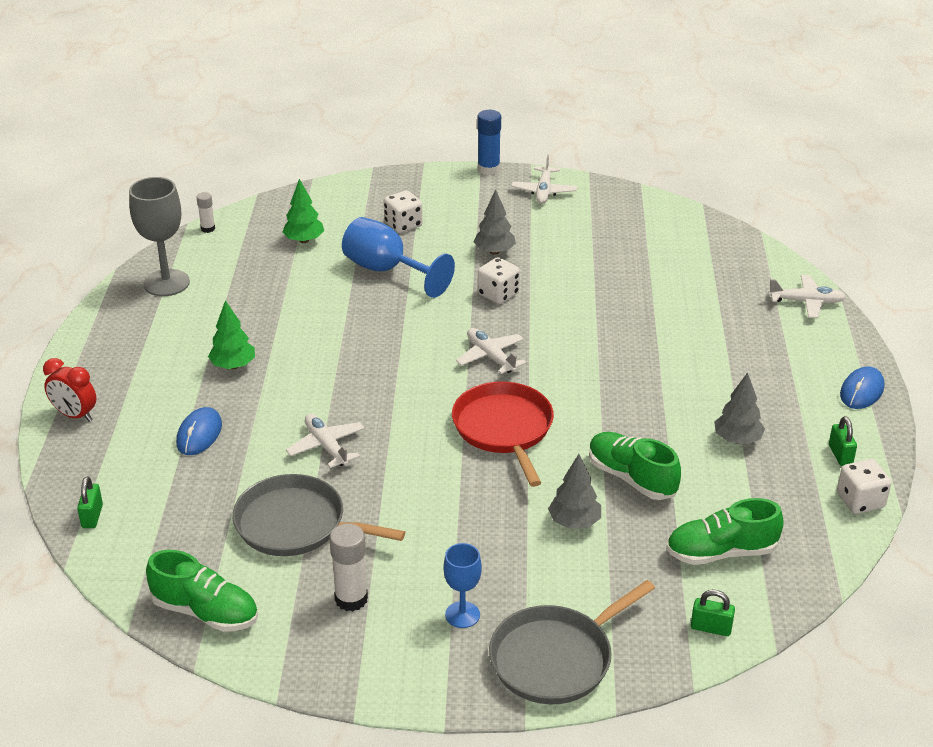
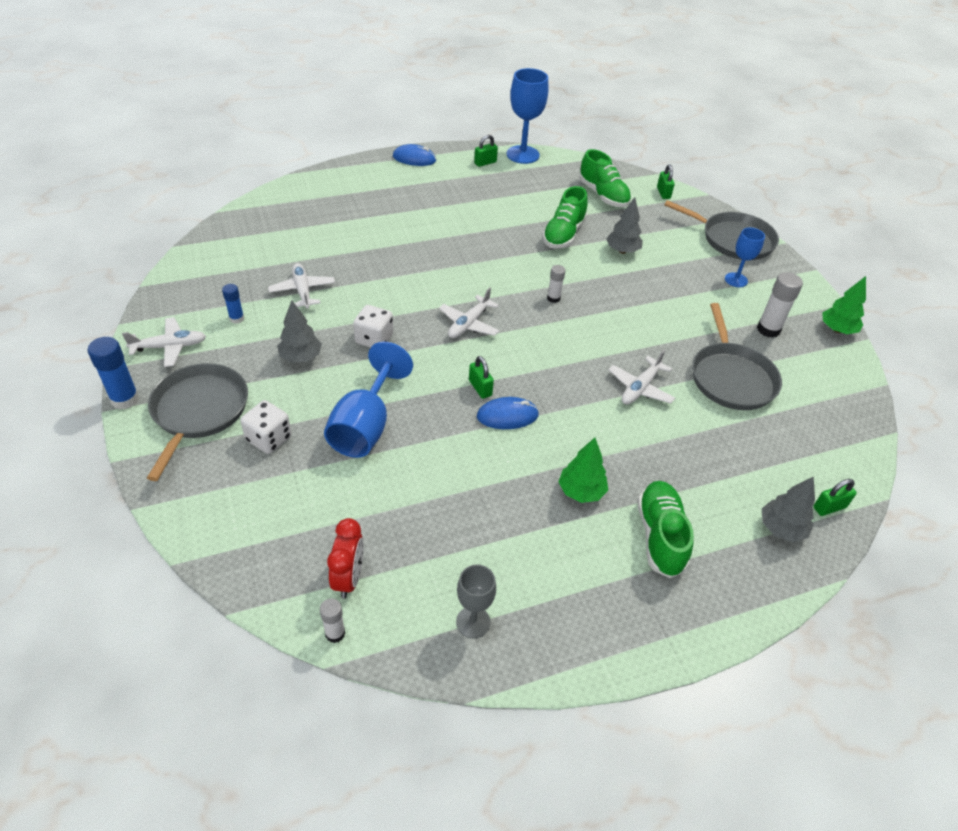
camera: 115 degrees left, 10 degrees up
red clock [43,358,97,422] -> red clock moved to [327,518,364,598]
grey goblet [129,177,190,296] -> grey goblet [456,564,496,638], size x0.58
green shoe [146,550,258,632] -> green shoe moved to [637,481,694,578]
blue mouse [176,407,222,455] -> blue mouse moved to [477,397,539,429]
green tree [282,179,324,243] -> green tree moved to [822,276,866,334]
red pan [452,382,554,487] -> white glue stick [547,265,566,303]
grey tree [714,372,765,445] -> grey tree moved to [762,477,815,542]
white plane [768,275,846,318] -> white plane moved to [268,263,335,308]
white dice [837,459,891,514] -> blue goblet [507,68,548,164]
none -> grey pan [147,363,248,481]
none -> blue glue stick [222,284,244,324]
none -> green padlock [469,356,494,399]

